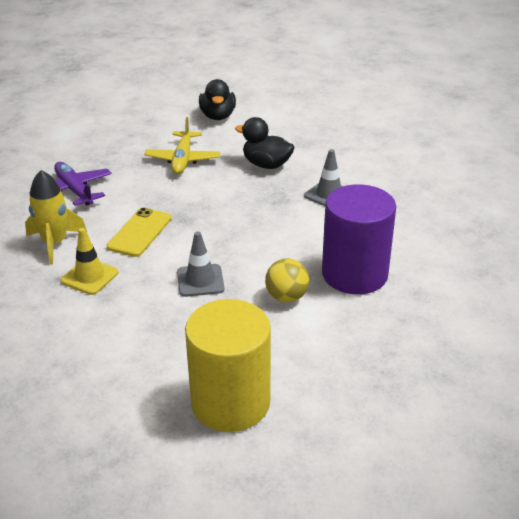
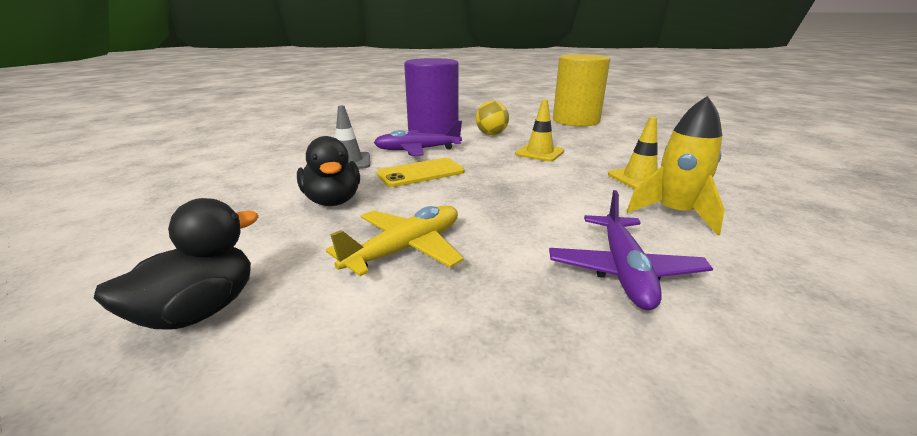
camera: 140 degrees left, 10 degrees down
yellow phone [106,208,172,257] -> yellow phone moved to [377,158,464,187]
grey traffic cone [177,232,224,297] -> yellow traffic cone [515,99,564,162]
none -> purple plane [374,121,462,156]

